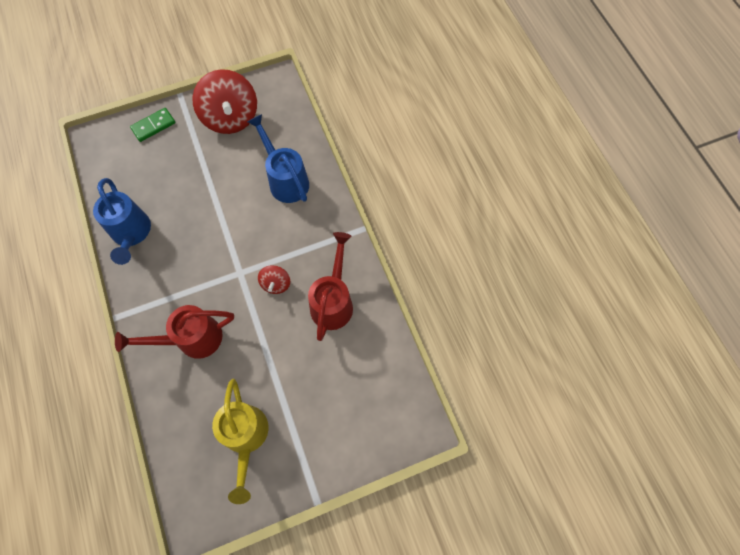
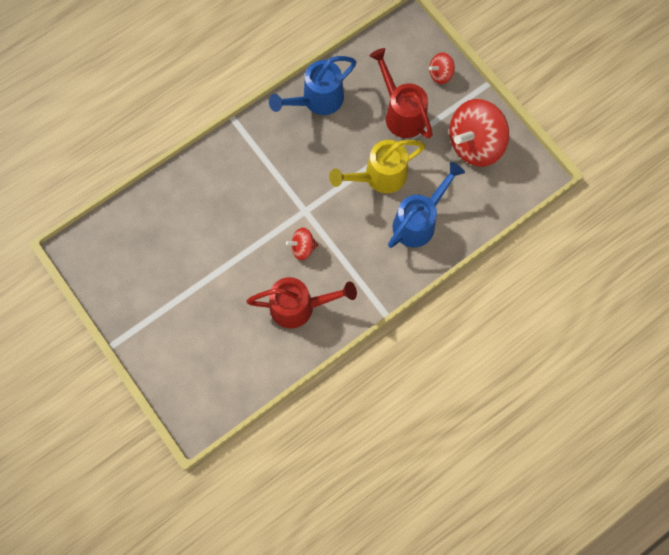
camera: 75 degrees right, 5 degrees up
red watering can [115,305,234,359] -> red watering can moved to [369,48,433,138]
green domino [130,108,175,142] -> red spinning top [429,52,455,84]
yellow watering can [212,379,268,504] -> yellow watering can moved to [329,140,425,193]

